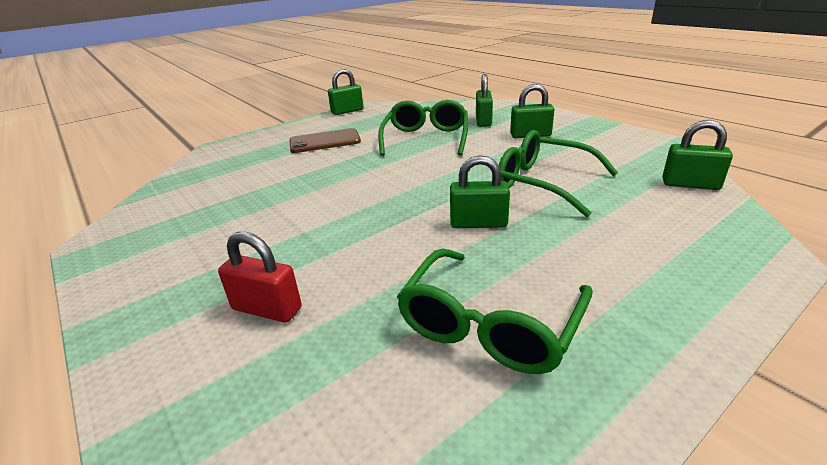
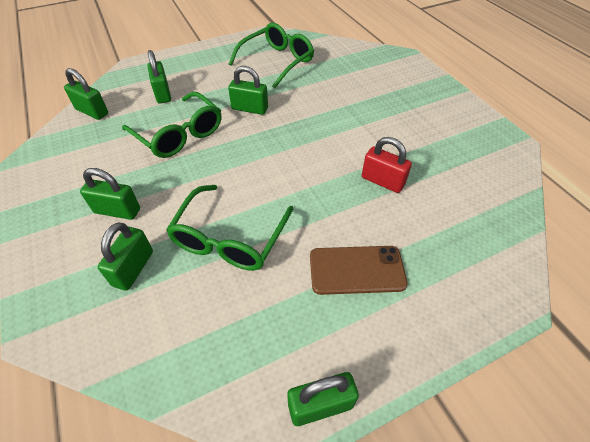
camera: 170 degrees left, 20 degrees up
red padlock [218,232,301,322] -> red padlock moved to [362,137,412,193]
none -> green padlock [148,50,171,104]

